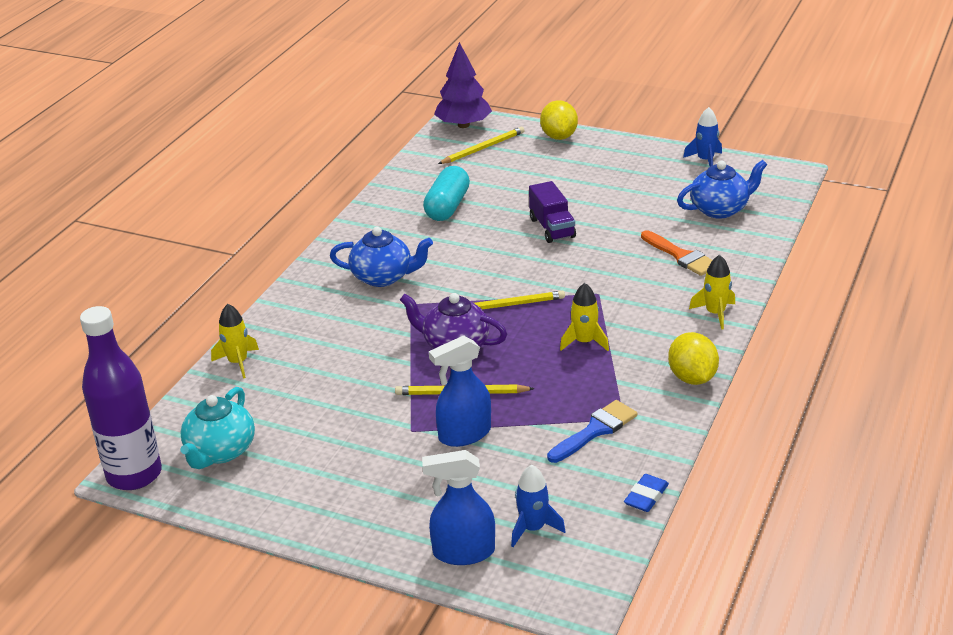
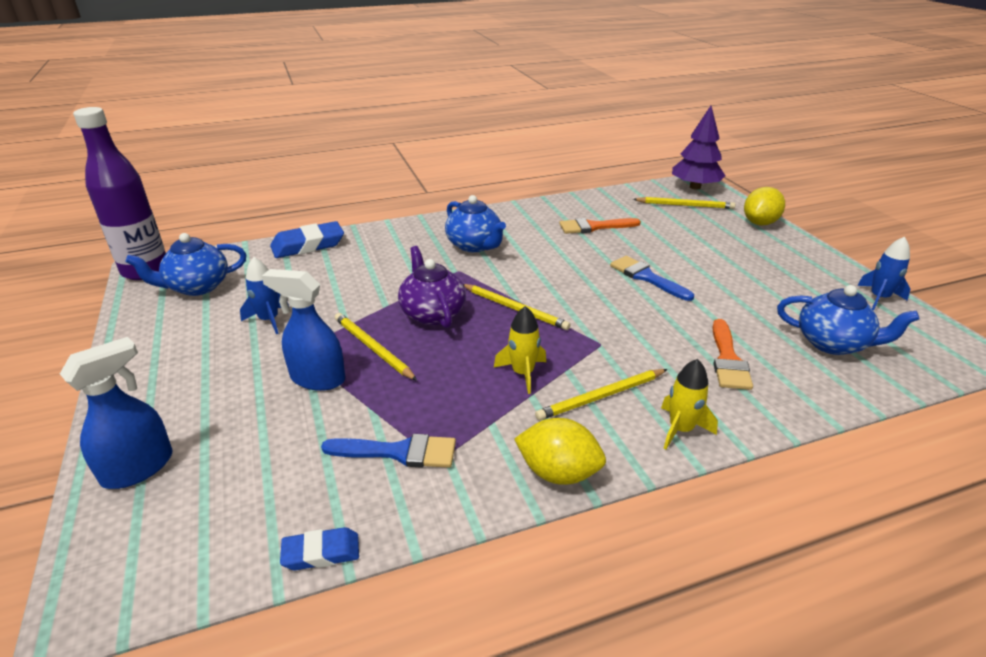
camera: 45 degrees right, 0 degrees up
turquoise teapot [180,387,255,469] -> blue teapot [126,233,246,296]
yellow rocket [211,304,259,378] -> blue eraser [270,221,344,258]
blue spray bottle [422,450,495,565] -> blue spray bottle turned 90 degrees clockwise [60,337,172,489]
turquoise capsule [423,166,470,221] -> orange brush [559,218,641,234]
blue rocket [511,465,566,547] -> blue rocket moved to [240,257,289,334]
purple truck [529,181,576,243] -> blue brush [610,256,694,301]
yellow lemon [668,332,719,385] -> yellow lemon turned 75 degrees clockwise [514,418,606,485]
none -> yellow pencil [535,369,667,420]

